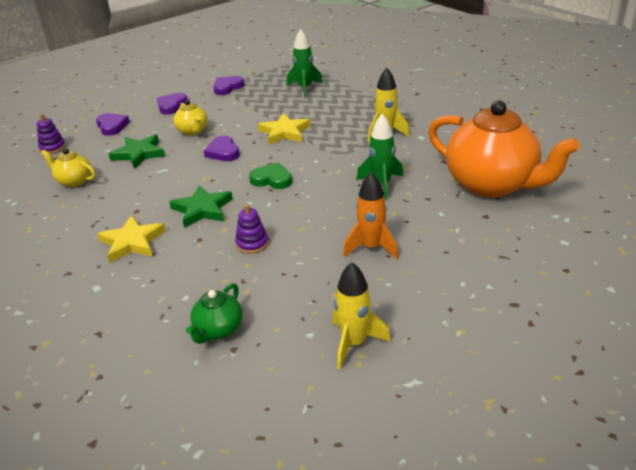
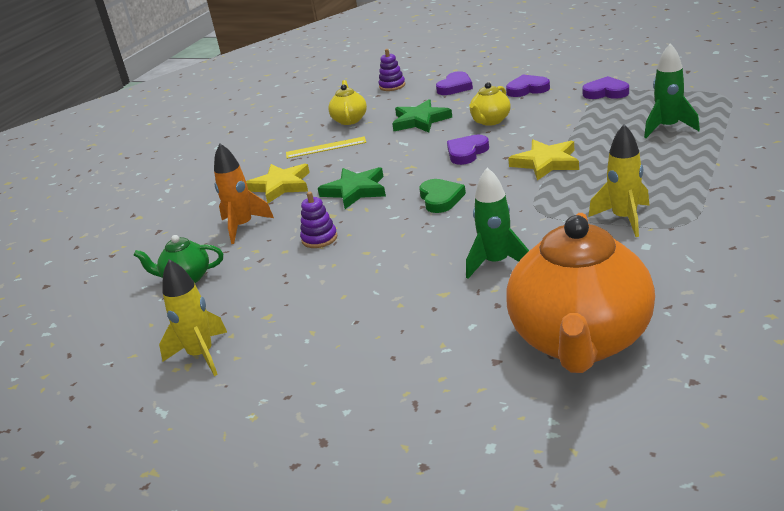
camera: 65 degrees right, 5 degrees down
orange rocket [343,172,398,259] -> orange rocket moved to [214,144,274,244]
none -> yellow ruler [286,136,366,159]

